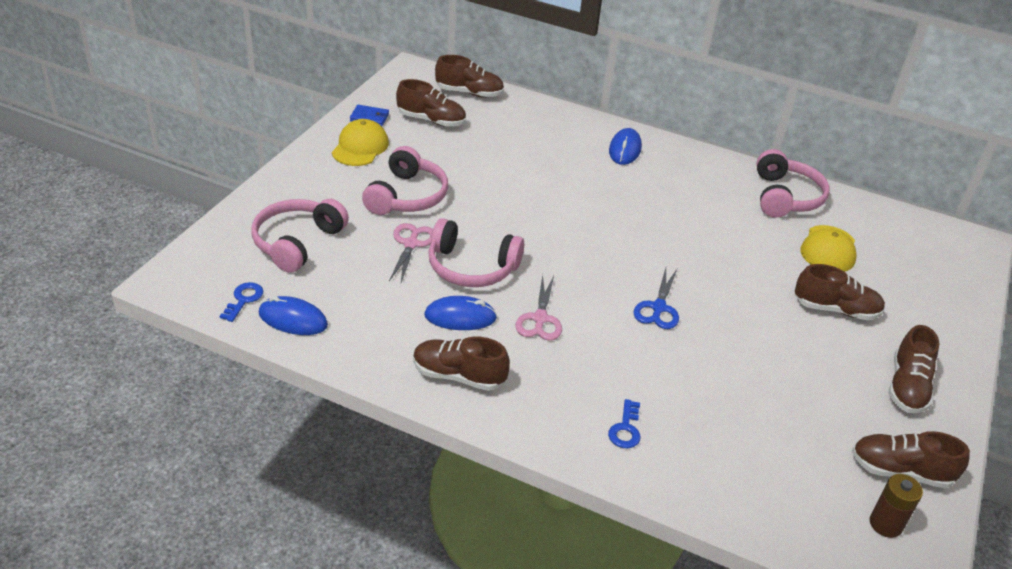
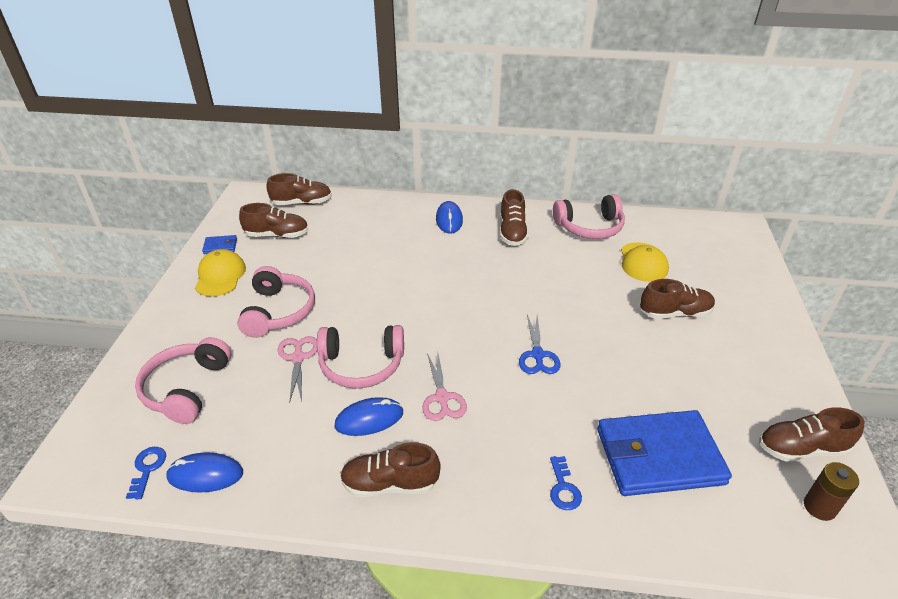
camera: 15 degrees left, 0 degrees up
pink headphones [756,149,830,218] -> pink headphones turned 90 degrees clockwise [553,194,625,239]
brown shoe [889,325,939,413] -> brown shoe moved to [500,189,529,246]
none -> blue wallet [597,410,732,496]

